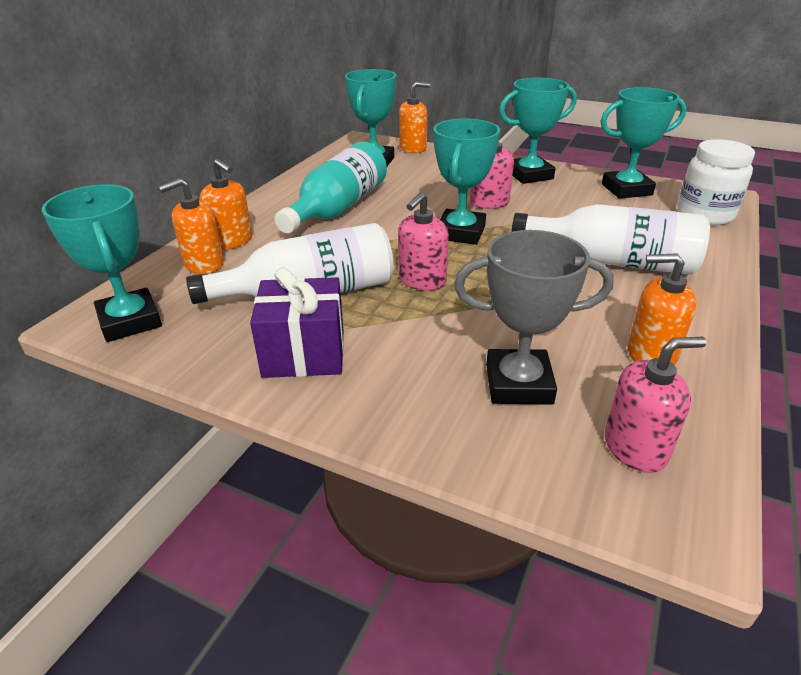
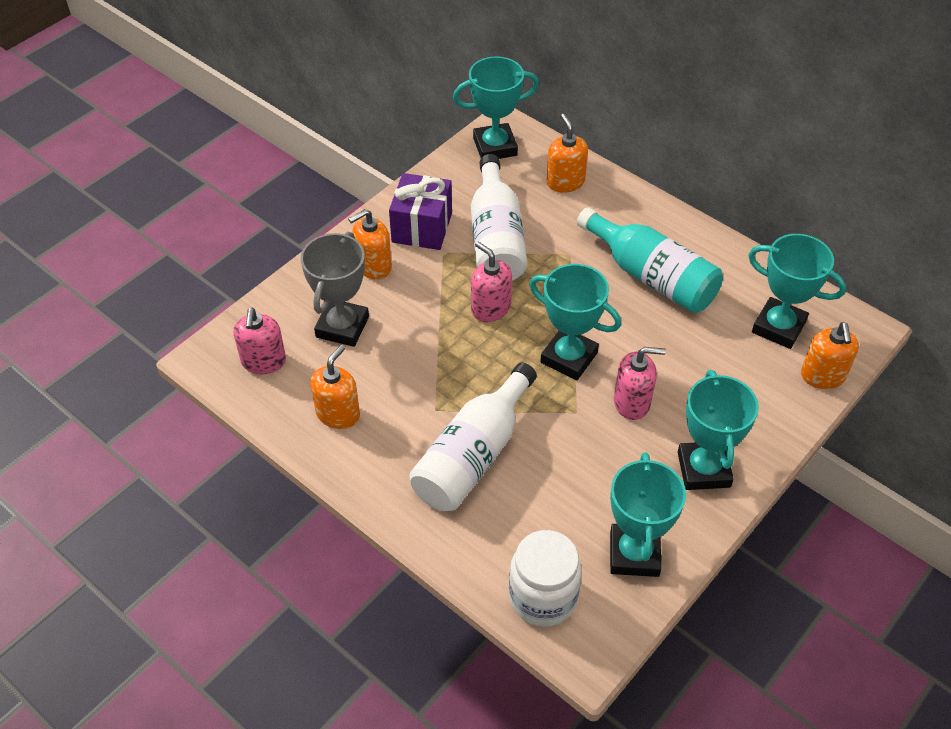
camera: 105 degrees right, 15 degrees up
orange soap dispenser [200,159,252,250] -> orange soap dispenser moved to [348,209,392,280]

